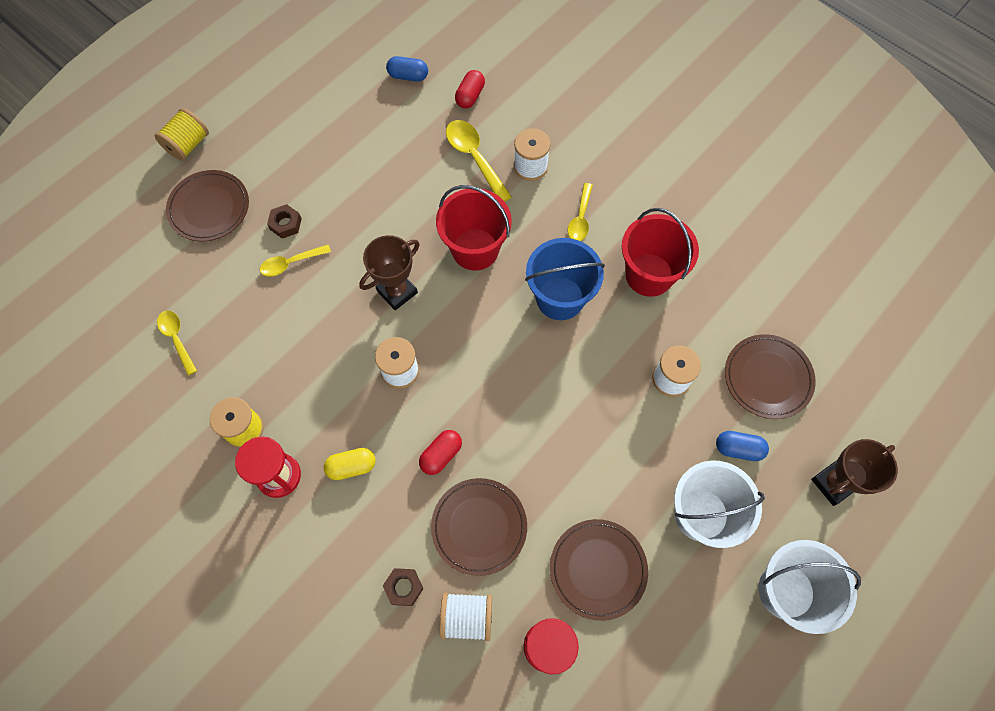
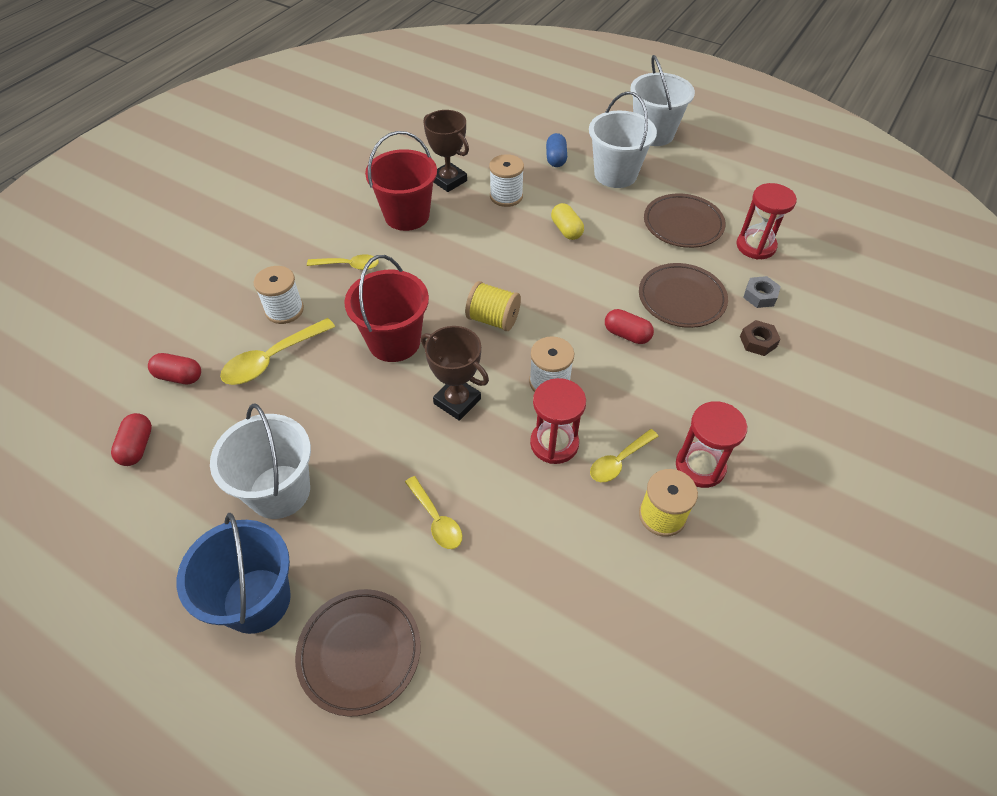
camera: 100 degrees left, 15 degrees down
yellow spool [155,108,209,161] -> yellow spool moved to [465,281,521,331]
yellow spoon [157,310,197,375] -> yellow spoon moved to [590,429,658,482]
brown nut [267,204,302,239] -> none
yellow capsule [324,448,376,480] -> yellow capsule moved to [551,203,584,240]
blue capsule [386,56,428,81] -> red capsule [111,413,152,466]
white spool [440,593,492,641] -> grey nut [743,276,781,308]
blue bucket [525,238,605,320] -> blue bucket moved to [177,513,291,634]
brown plate [725,334,816,419] -> none
brown trophy [811,439,898,506] -> brown trophy moved to [424,110,469,192]
none -> white bucket [210,403,311,519]
none -> red hourglass [530,378,586,464]

